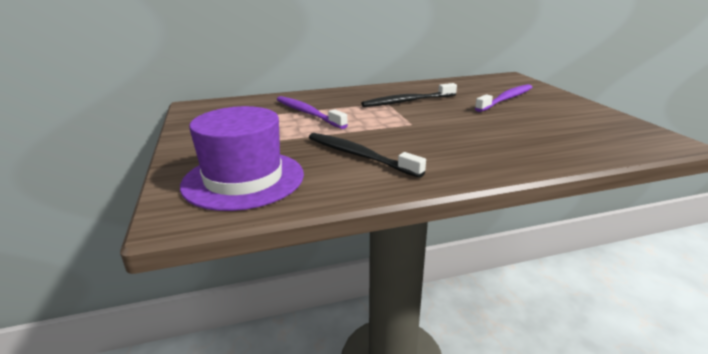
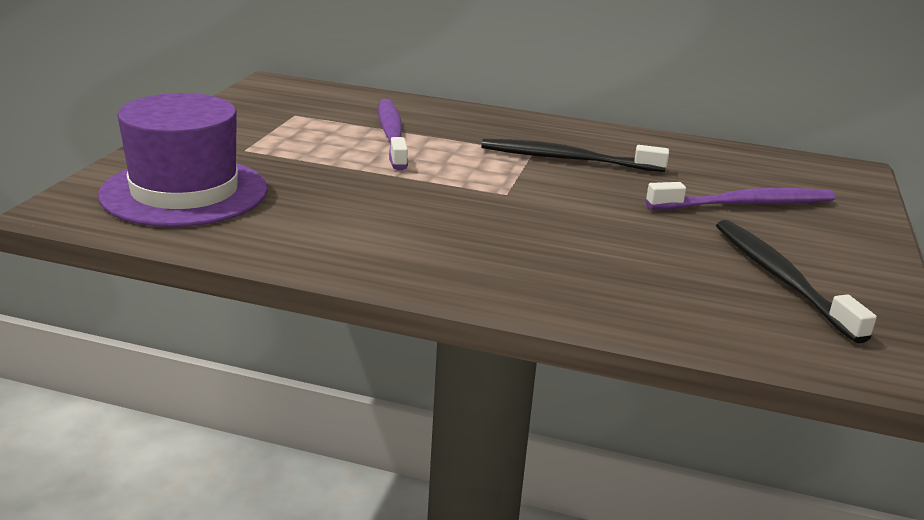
camera: 30 degrees right, 0 degrees up
black toothbrush [309,133,426,178] -> black toothbrush moved to [716,220,877,344]

